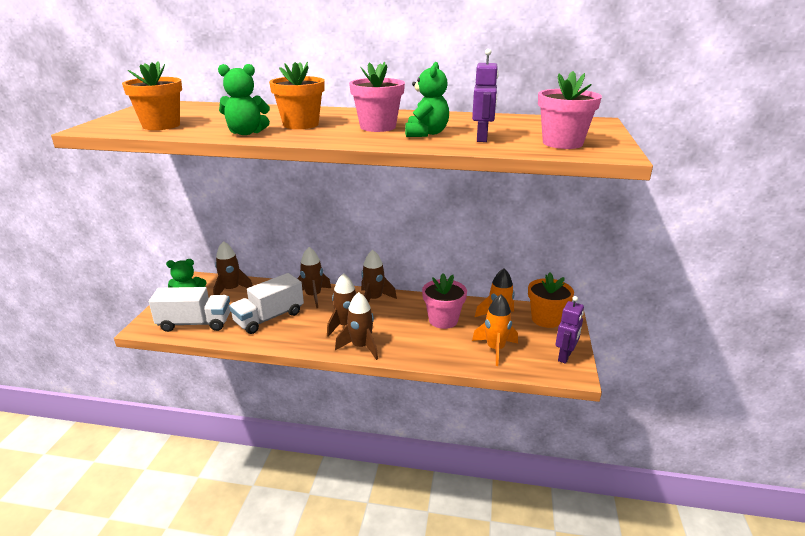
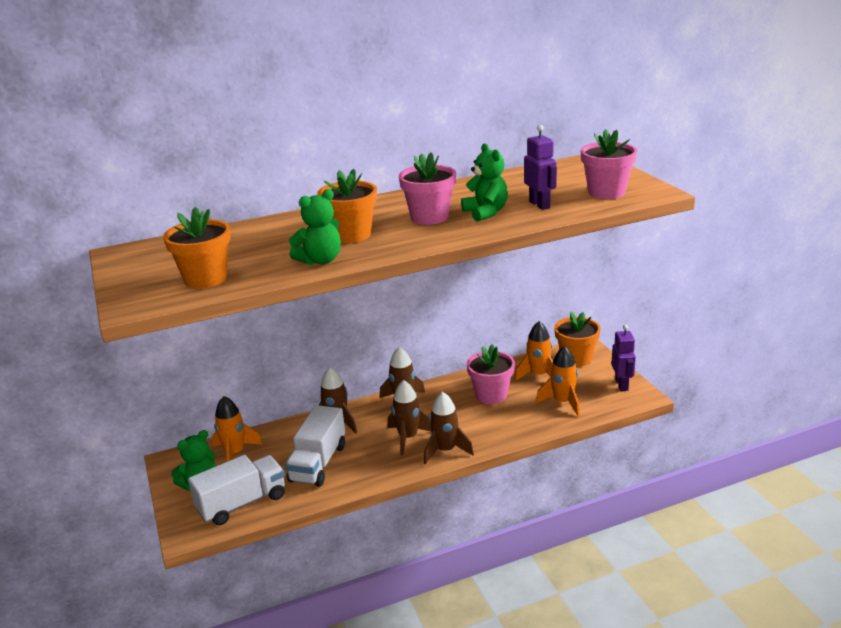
camera: 30 degrees left, 0 degrees up
brown rocket [213,241,253,295] -> orange rocket [212,396,262,462]

